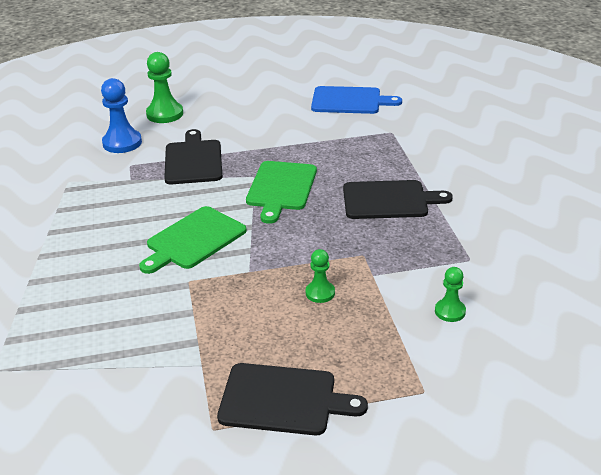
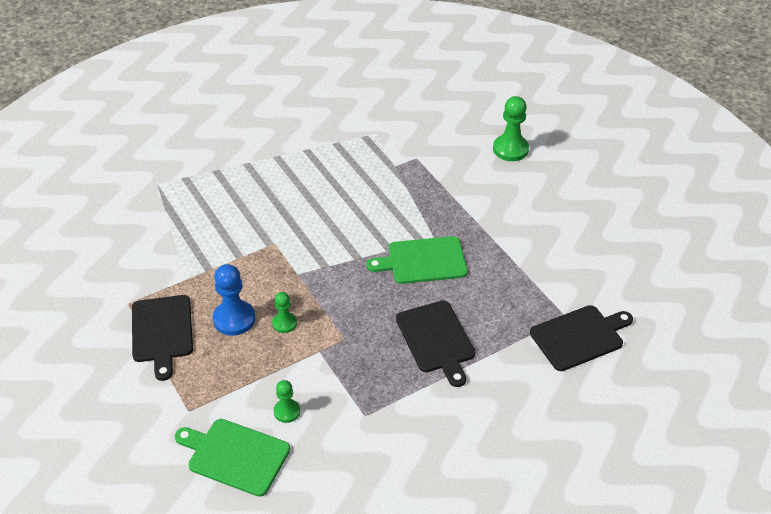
camera: 70 degrees right, 10 degrees up
blue pawn [101,78,142,153] -> blue pawn moved to [213,264,255,336]
green cutting board [139,206,247,274] -> green cutting board moved to [175,419,290,497]
black cutting board [164,129,222,184] -> black cutting board moved to [530,305,633,371]
blue cutting board [311,86,402,114] -> none

